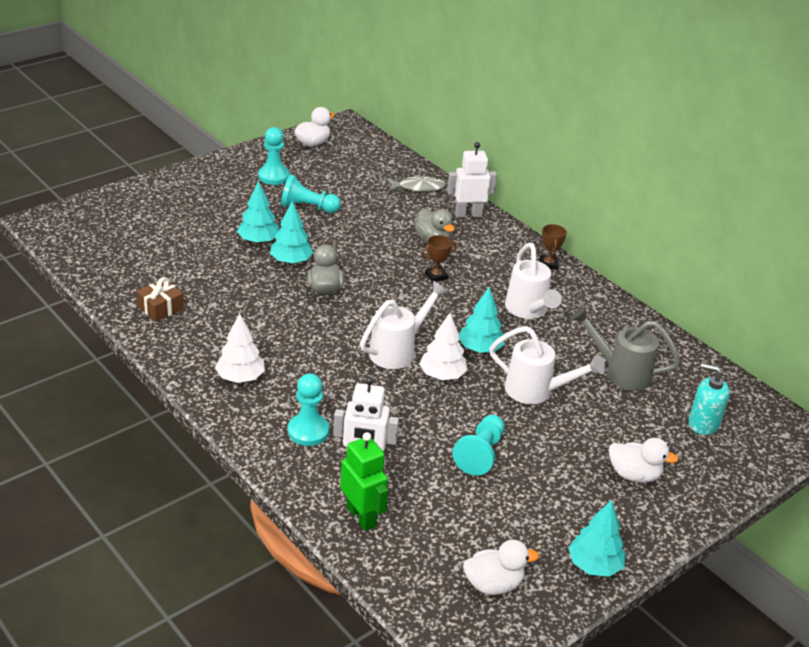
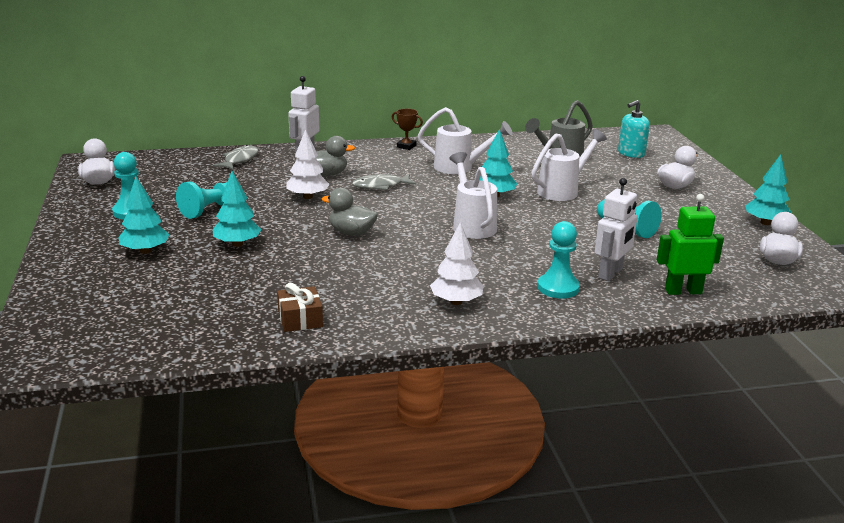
camera: 60 degrees left, 10 degrees down
turquoise tree [270,201,313,264] -> turquoise tree moved to [118,177,170,254]
white tree [419,313,468,380] -> white tree moved to [286,129,330,199]
brown trophy [421,235,457,282] -> grey fish [352,174,416,190]

